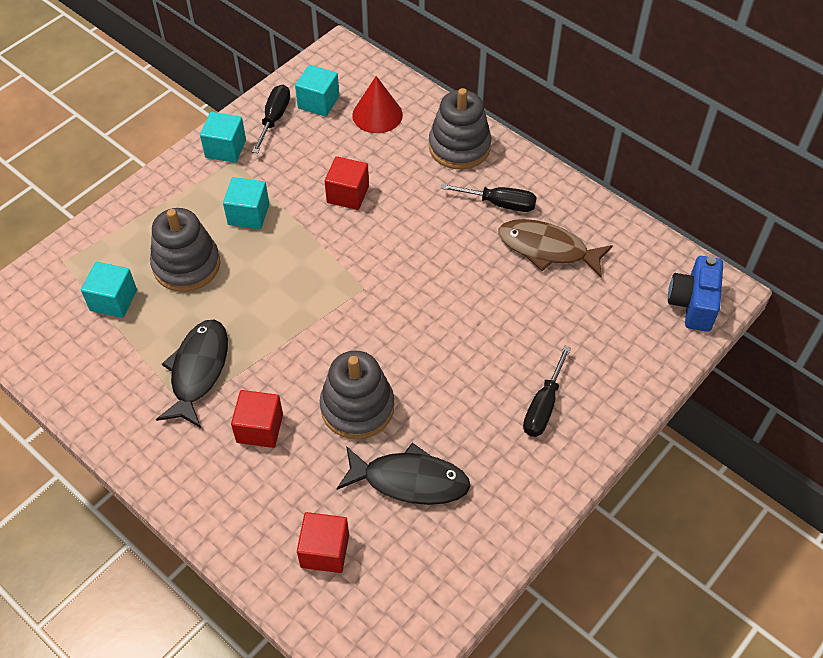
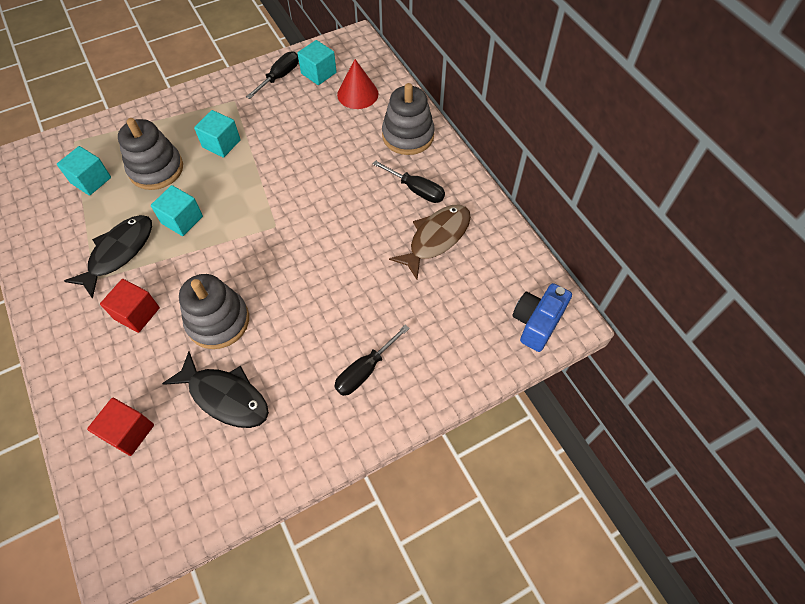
camera: 20 degrees right, 5 degrees up
turquoise cube [200,112,246,163] -> turquoise cube moved to [151,185,203,236]
red cube [325,156,369,210] -> none
brown fish [498,219,613,278] -> brown fish turned 90 degrees clockwise [389,205,471,279]

